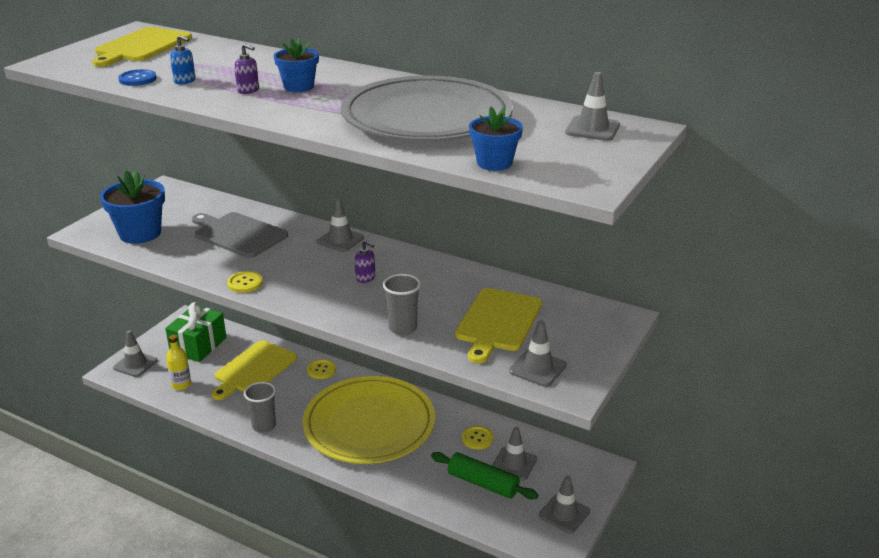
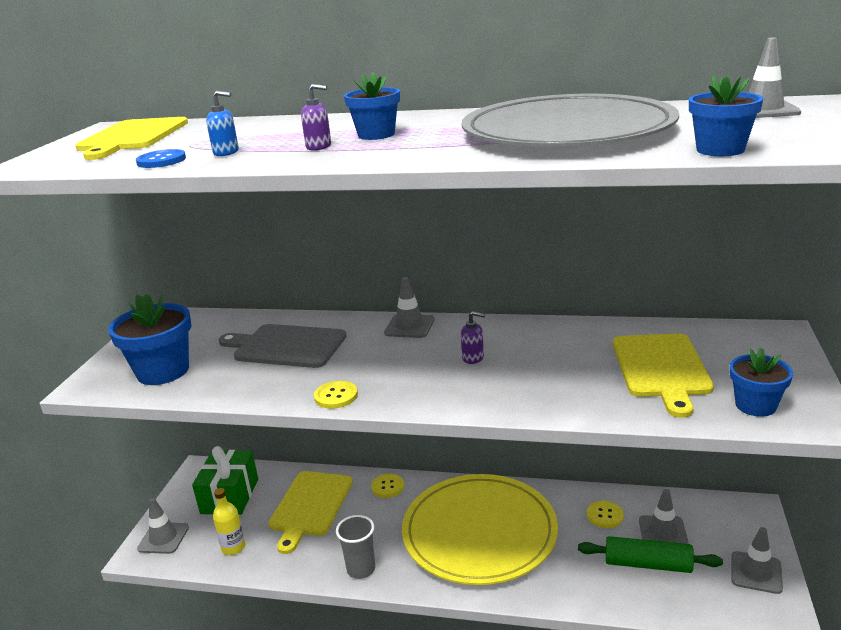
camera: 15 degrees left, 5 degrees down
grey cup [383,274,421,335] -> none
grey traffic cone [509,321,567,387] -> blue flower pot [730,348,793,417]

